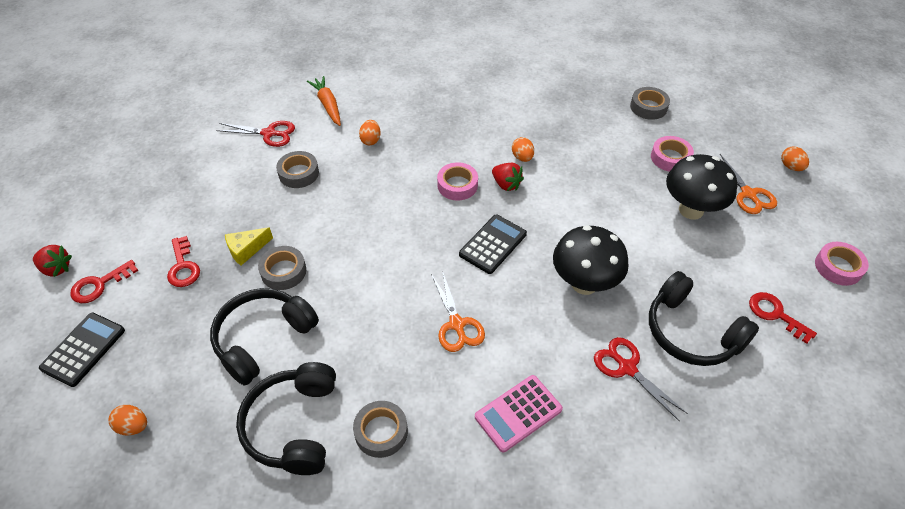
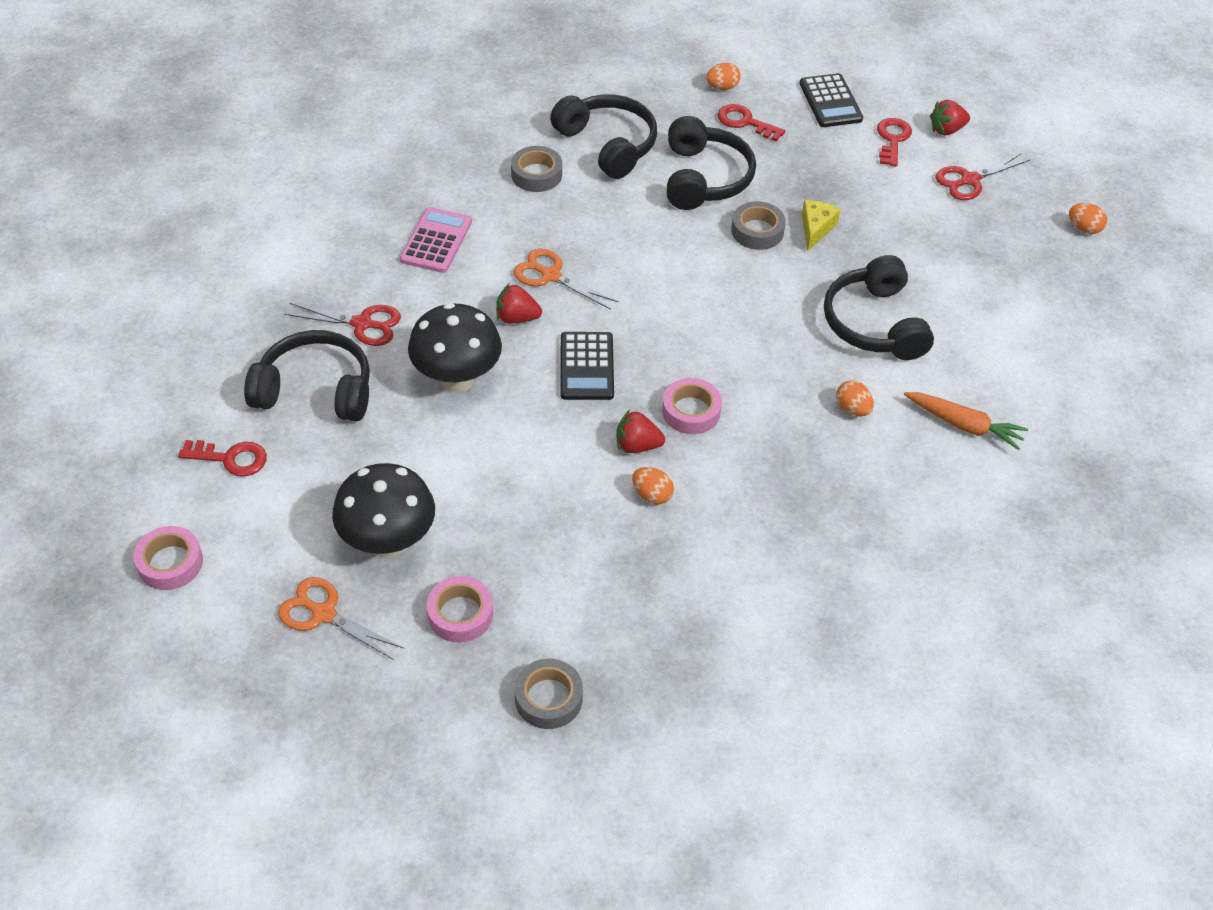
camera: 140 degrees right, 0 degrees up
red key [167,236,200,287] -> red key moved to [718,104,785,141]
red scissors [216,121,295,147] -> red scissors moved to [935,153,1031,200]
grey tape [276,151,319,188] -> black headphones [824,255,934,360]
orange egg [781,146,809,171] -> orange egg moved to [1069,203,1107,234]
none -> red strawberry [496,283,542,324]

